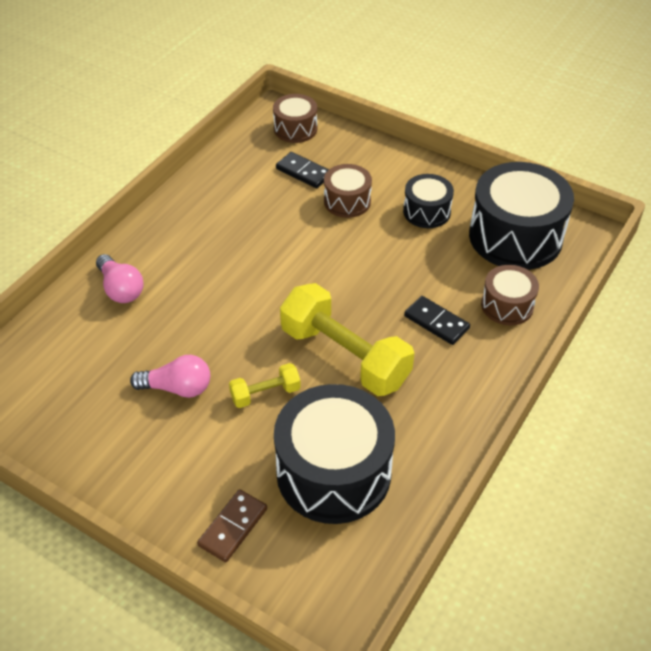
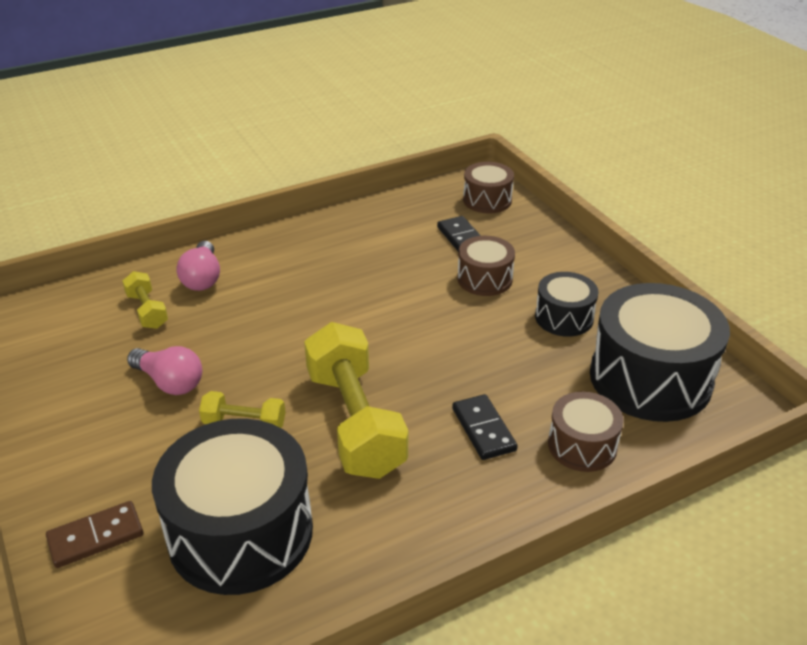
camera: 30 degrees right, 10 degrees down
none -> yellow dumbbell [122,271,168,329]

